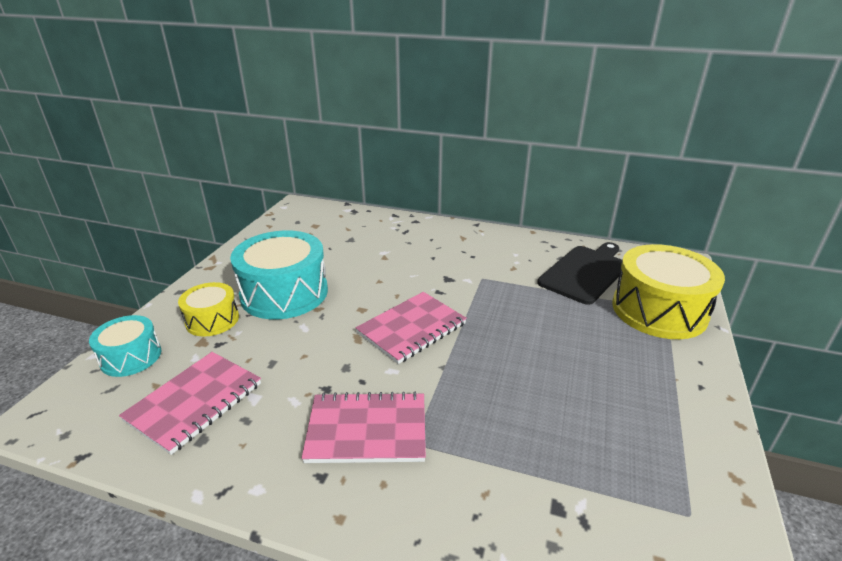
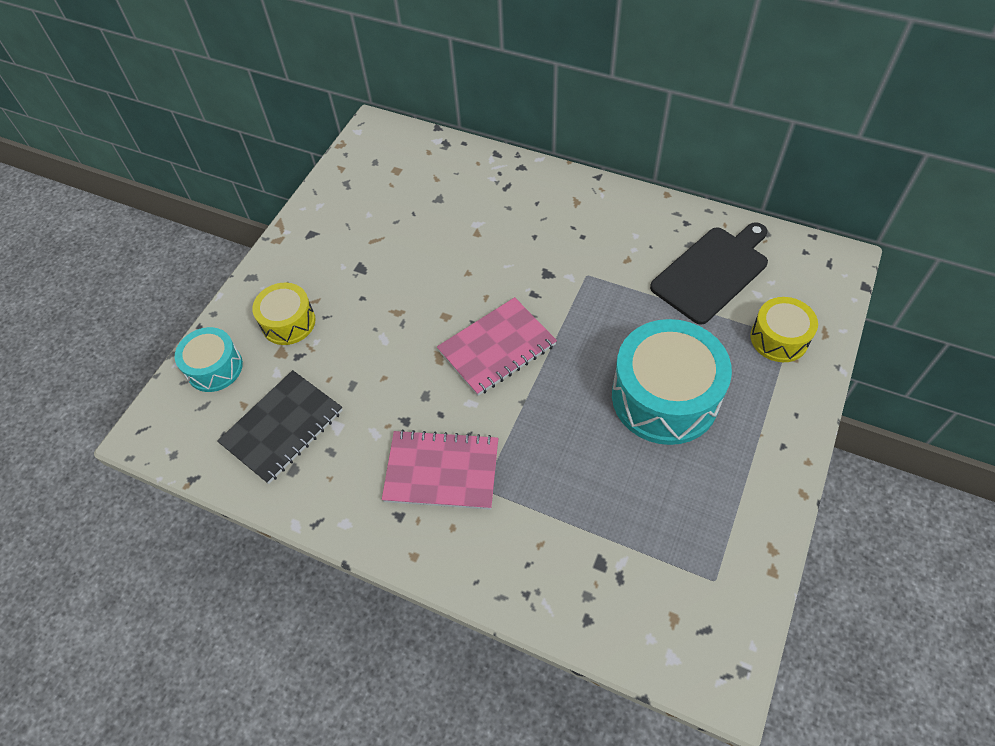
camera: 10 degrees right, 25 degrees up
pink notebook [119,352,261,455] -> black notebook [217,370,343,484]
turquoise drum [230,230,328,319] -> turquoise drum moved to [612,319,732,445]
yellow drum [612,244,725,339] -> yellow drum [751,297,818,362], size x0.55

